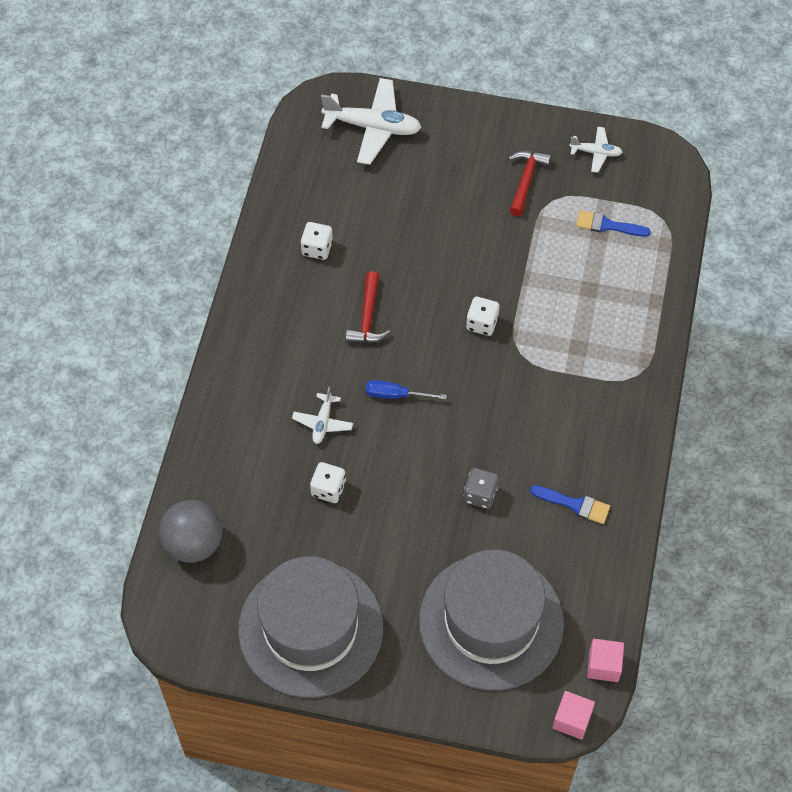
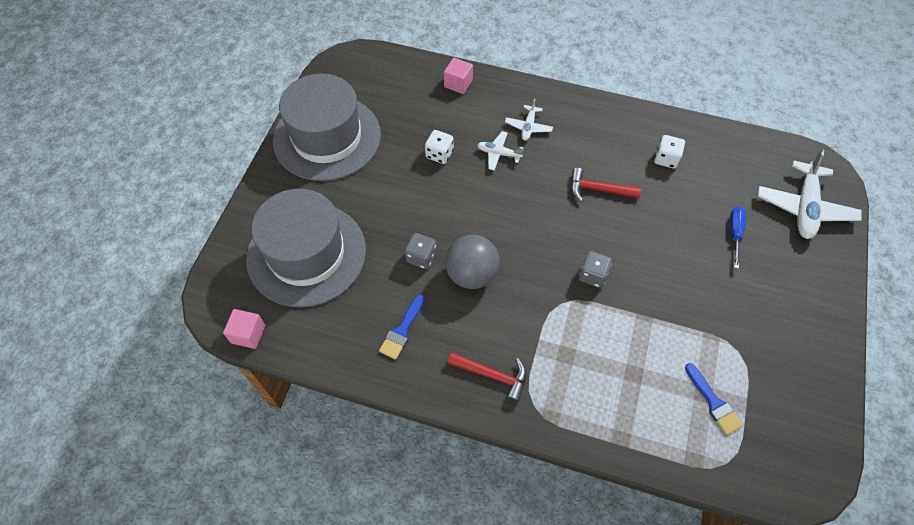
camera: 95 degrees right, 0 degrees up
grey ball [159,500,222,563] -> grey ball moved to [445,235,500,289]
blue screwdriver [366,380,447,400] -> blue screwdriver moved to [730,206,746,269]
white dice [466,297,499,336] -> grey dice [579,251,612,288]
red hammer [508,151,551,216] -> red hammer moved to [447,352,526,403]
pink cube [552,691,595,740] -> pink cube moved to [444,58,473,94]
white plane [570,127,623,173] -> white plane moved to [505,98,553,141]
blue brush [576,210,651,237] -> blue brush turned 135 degrees clockwise [685,363,743,435]

